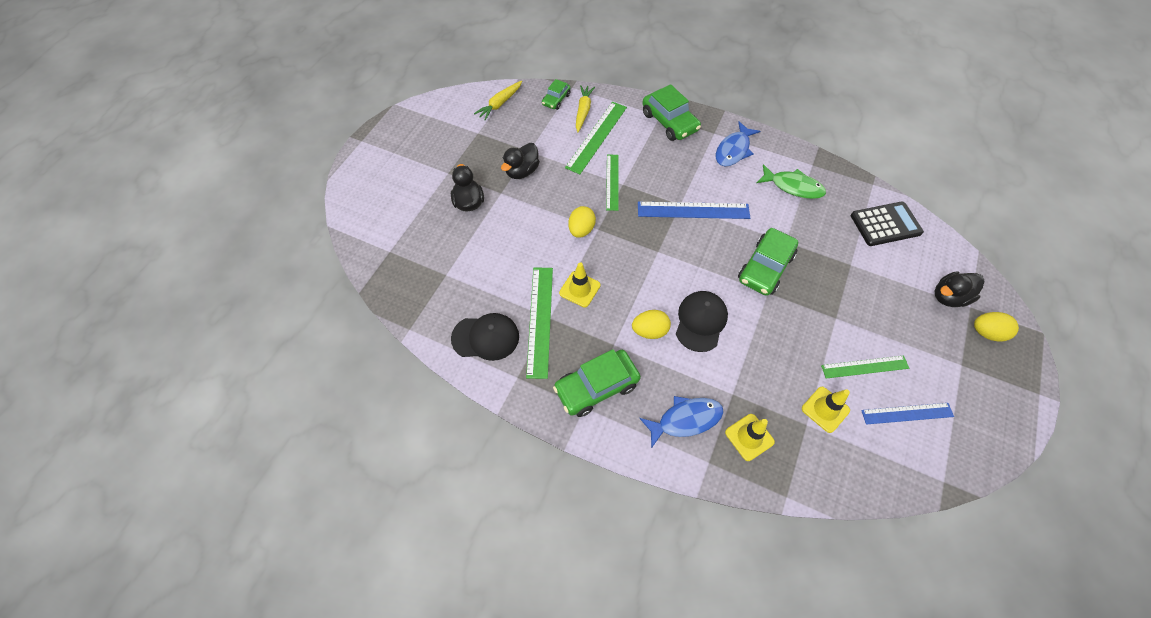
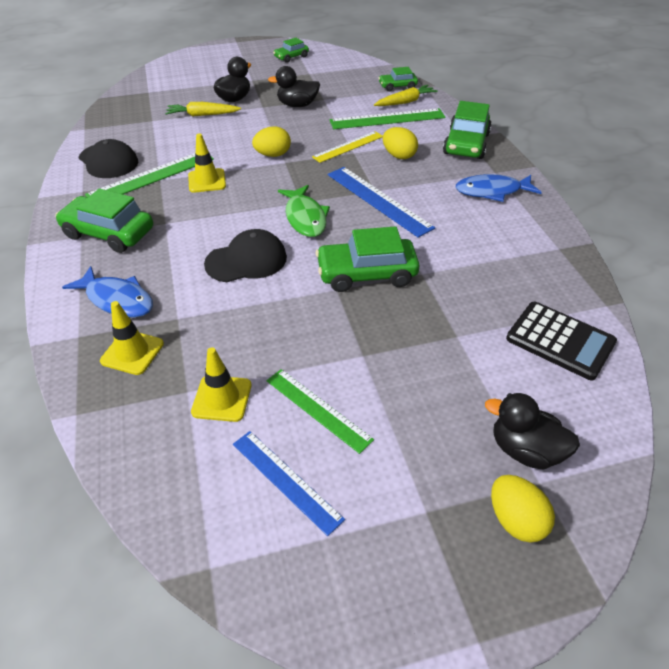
camera: 50 degrees right, 15 degrees down
yellow carrot [474,81,522,121] -> yellow carrot moved to [165,102,241,117]
green ruler [606,154,619,211] -> yellow ruler [312,131,383,163]
yellow egg [632,310,671,339] -> yellow egg moved to [383,127,418,159]
green fish [757,164,826,199] -> green fish moved to [278,185,330,237]
none -> green car [273,38,309,63]

